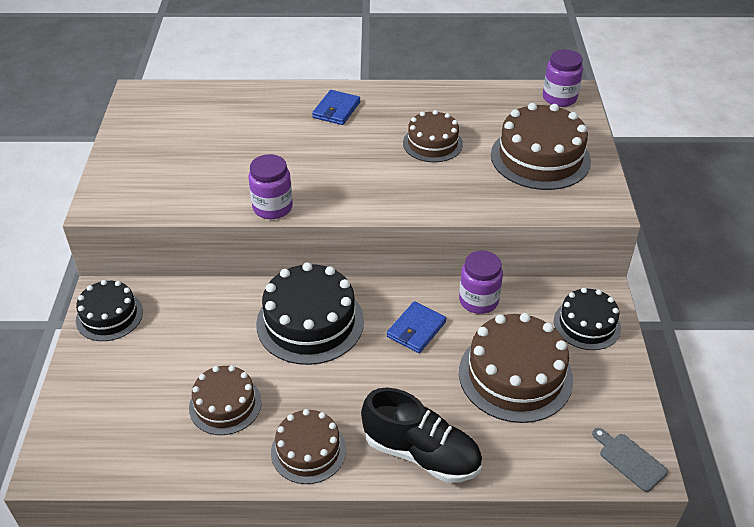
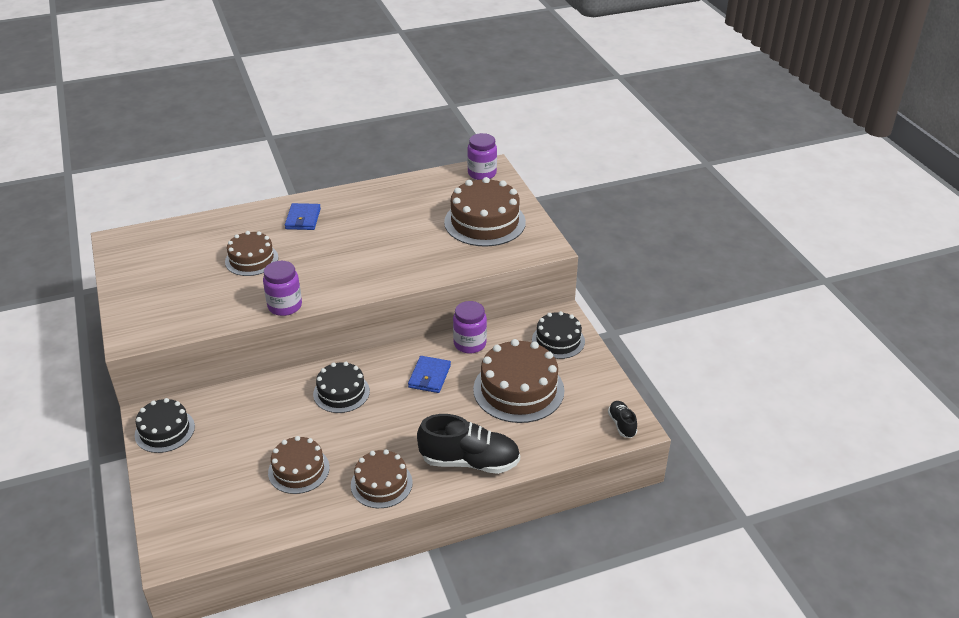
camera: 20 degrees left, 5 degrees down
black cake [256,262,364,365] -> black cake [313,362,370,413], size x0.62
brown cake [403,110,463,162] -> brown cake moved to [225,231,278,276]
grey cutting board [592,428,668,492] -> black shoe [608,401,637,438]

